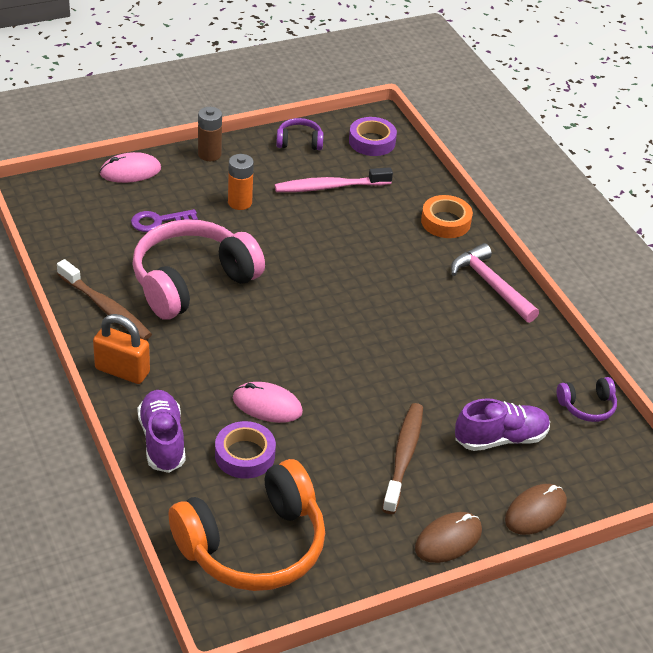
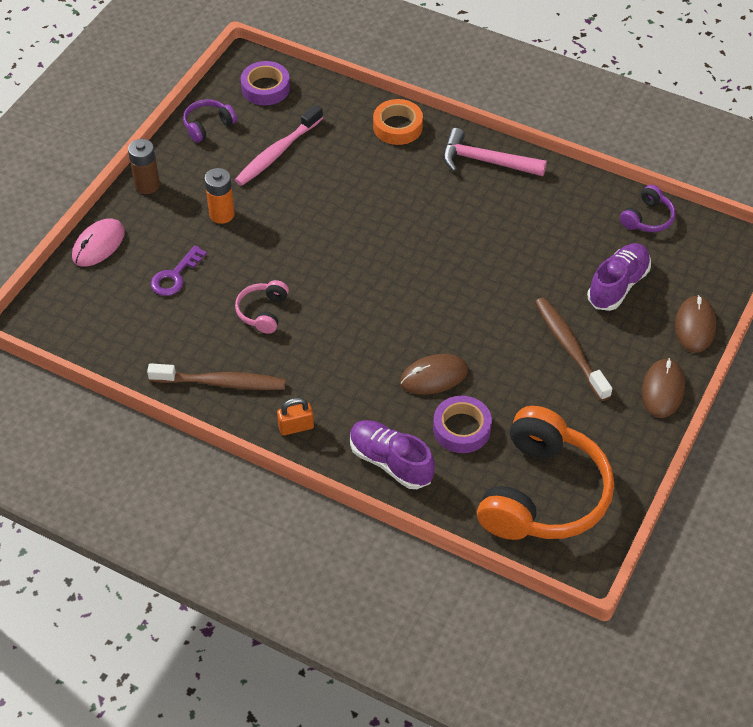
camera: 35 degrees left, 10 degrees up
orange padlock [93,314,150,384] -> orange padlock [277,397,314,435], size x0.64
pink headphones [132,219,265,319] -> pink headphones [235,280,289,334], size x0.44
pink mouse [233,382,303,423] -> brown mouse [400,354,468,395]

